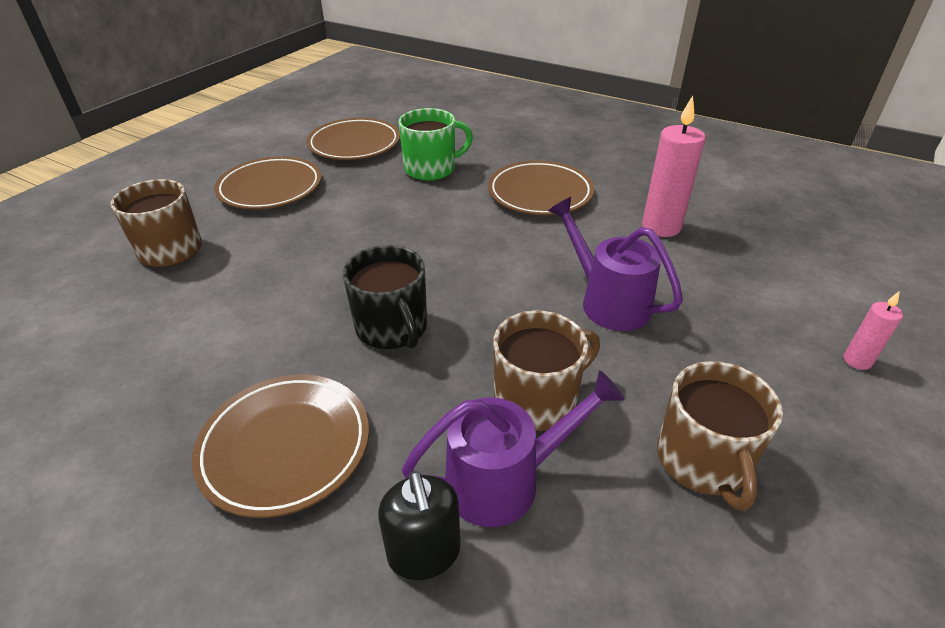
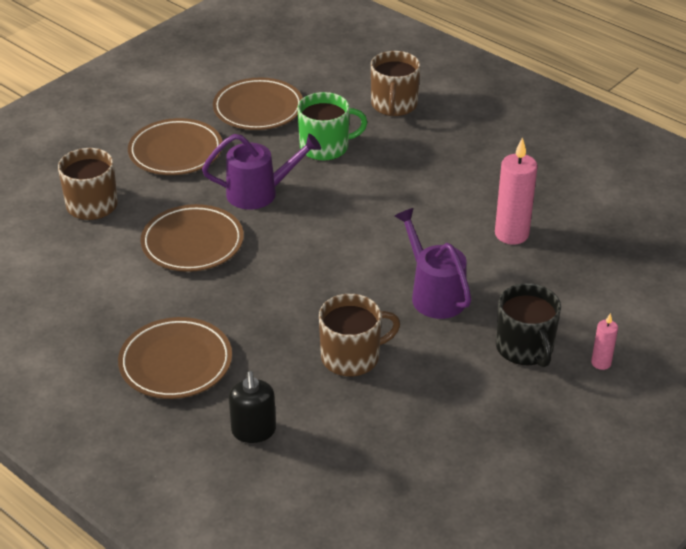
camera: 10 degrees right, 0 degrees up
black mug [343,245,427,349] -> black mug moved to [496,283,561,367]
purple watering can [402,370,625,527] -> purple watering can moved to [202,134,321,210]
brown plate [488,161,594,215] -> brown plate moved to [141,204,244,272]
brown mug [657,361,783,511] -> brown mug moved to [371,51,421,116]

